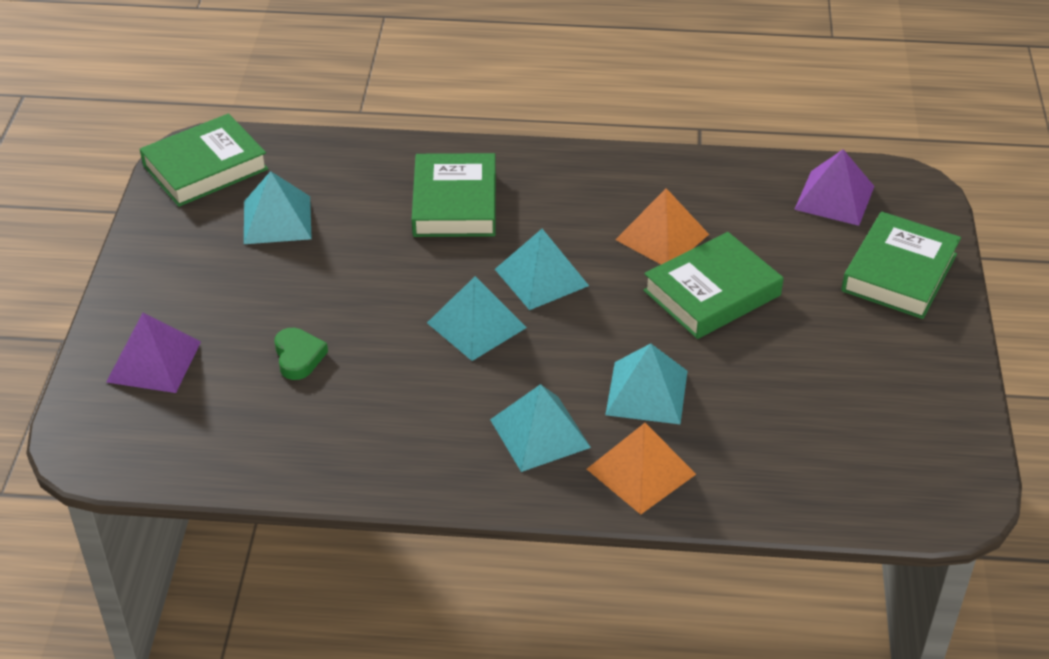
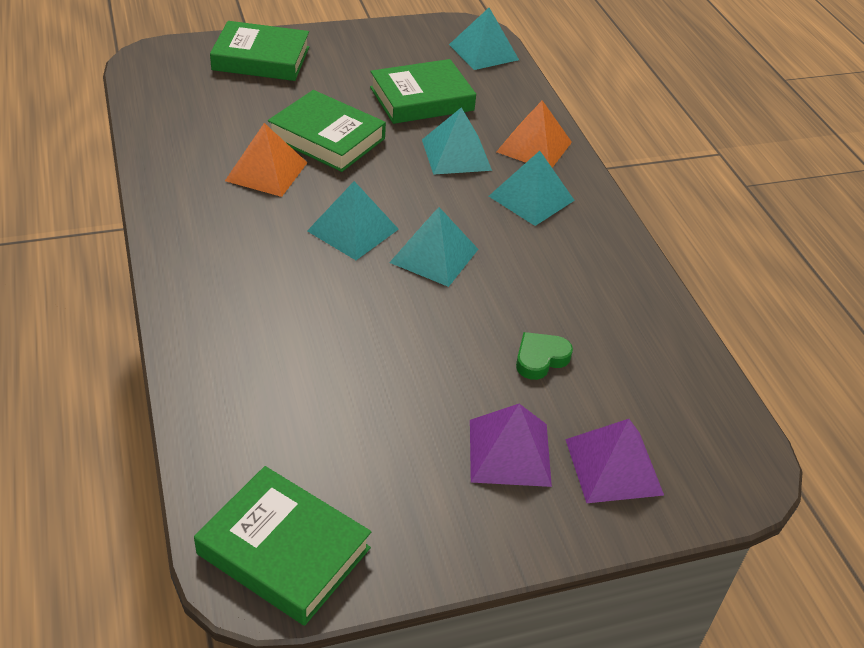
camera: 115 degrees left, 0 degrees up
turquoise pyramid [244,171,312,244] -> turquoise pyramid moved to [449,8,519,70]
green book [412,153,496,237] -> green book moved to [370,59,476,124]
purple pyramid [794,149,874,226] -> purple pyramid moved to [470,404,552,487]

